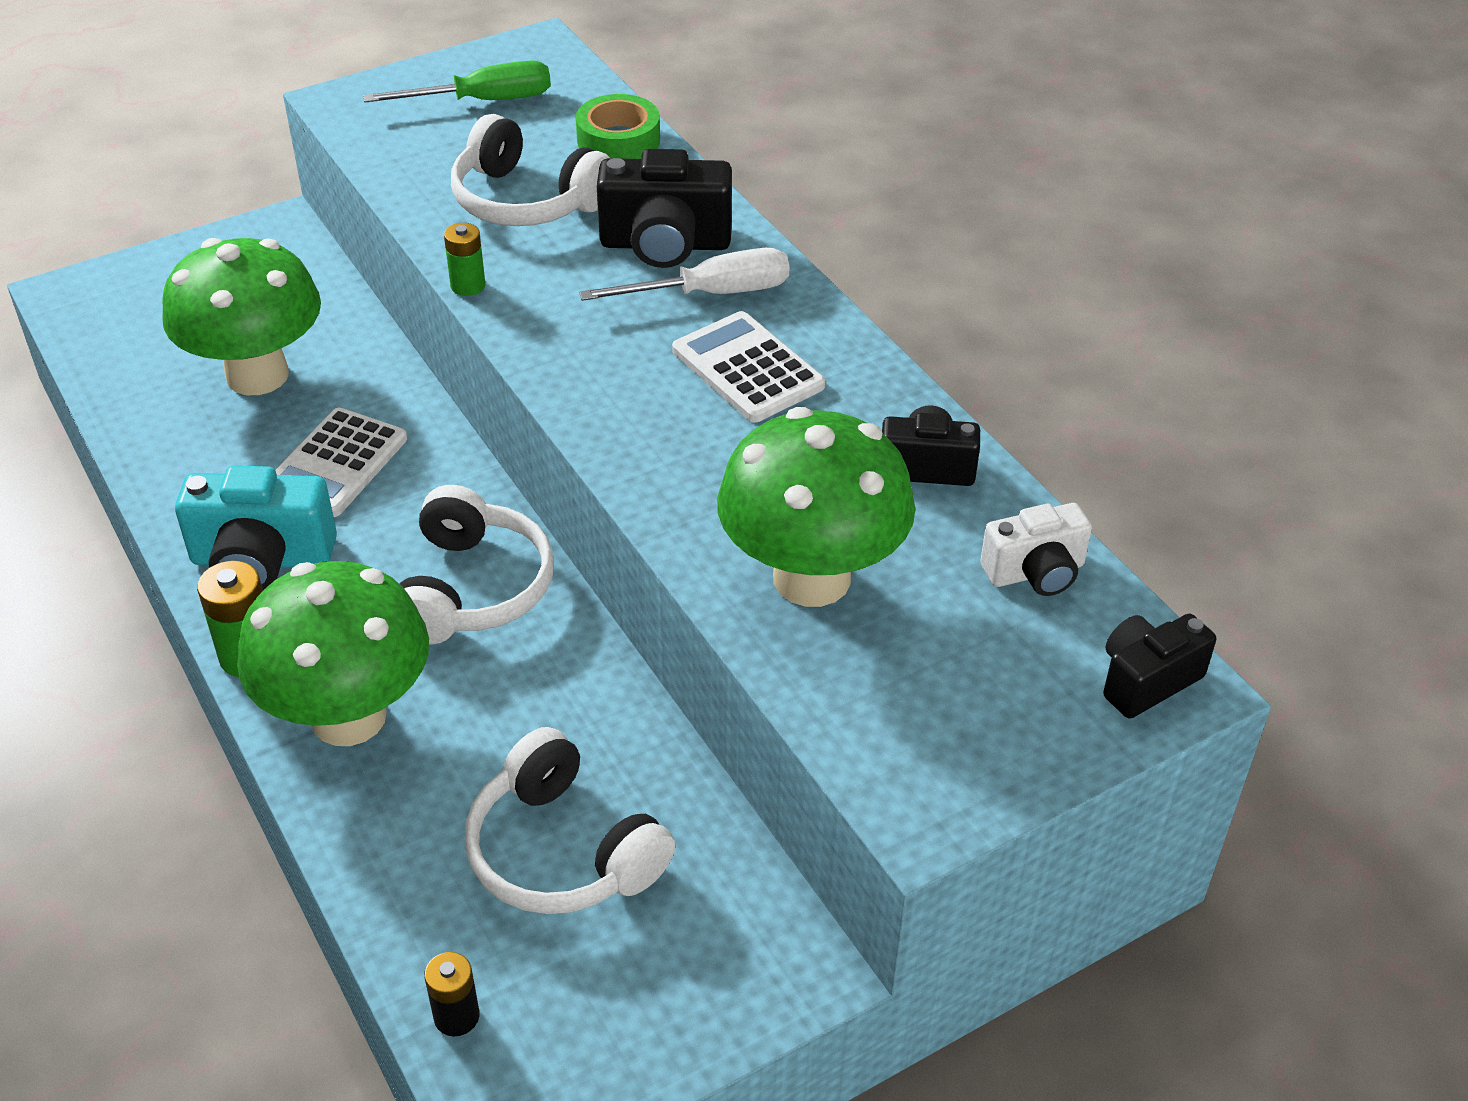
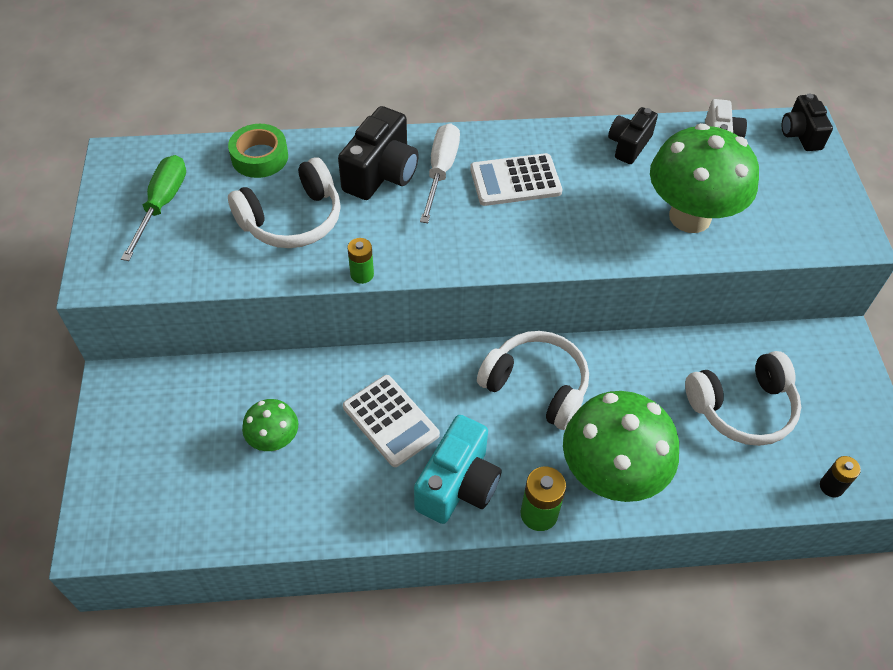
camera: 65 degrees left, 10 degrees up
green mushroom [162,238,321,395] -> green mushroom [242,399,298,451], size x0.50

